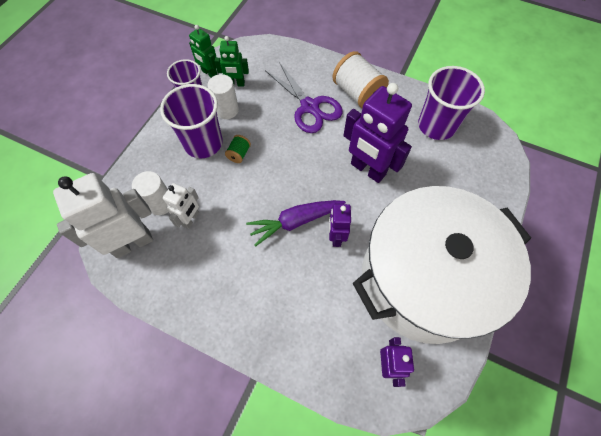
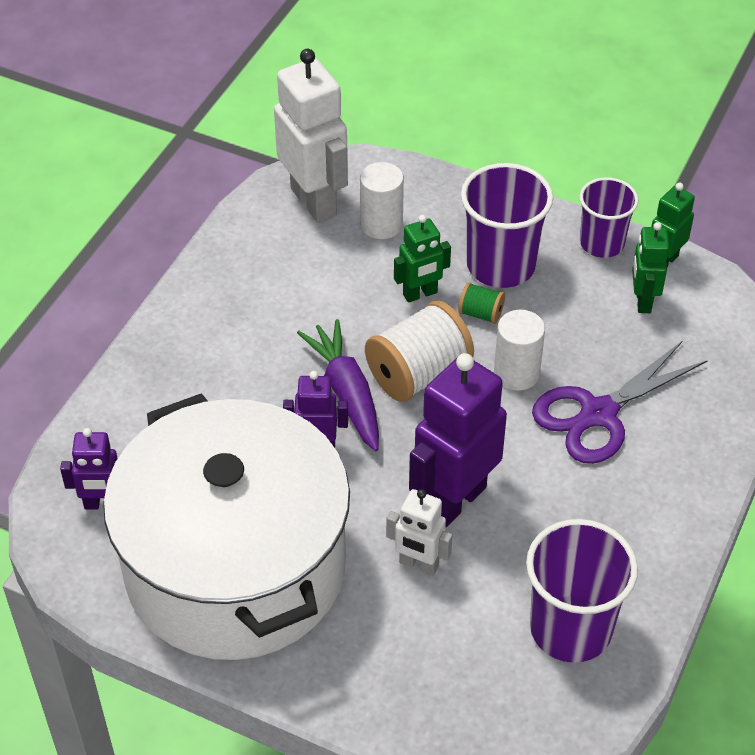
camera: 90 degrees right, 15 degrees down
white robot [163,183,199,229] -> white robot moved to [386,489,452,576]
white cylinder [208,74,239,119] -> white cylinder moved to [494,310,545,391]
white spool [332,51,389,108] -> white spool moved to [365,300,474,402]
none -> green robot [394,215,451,303]

